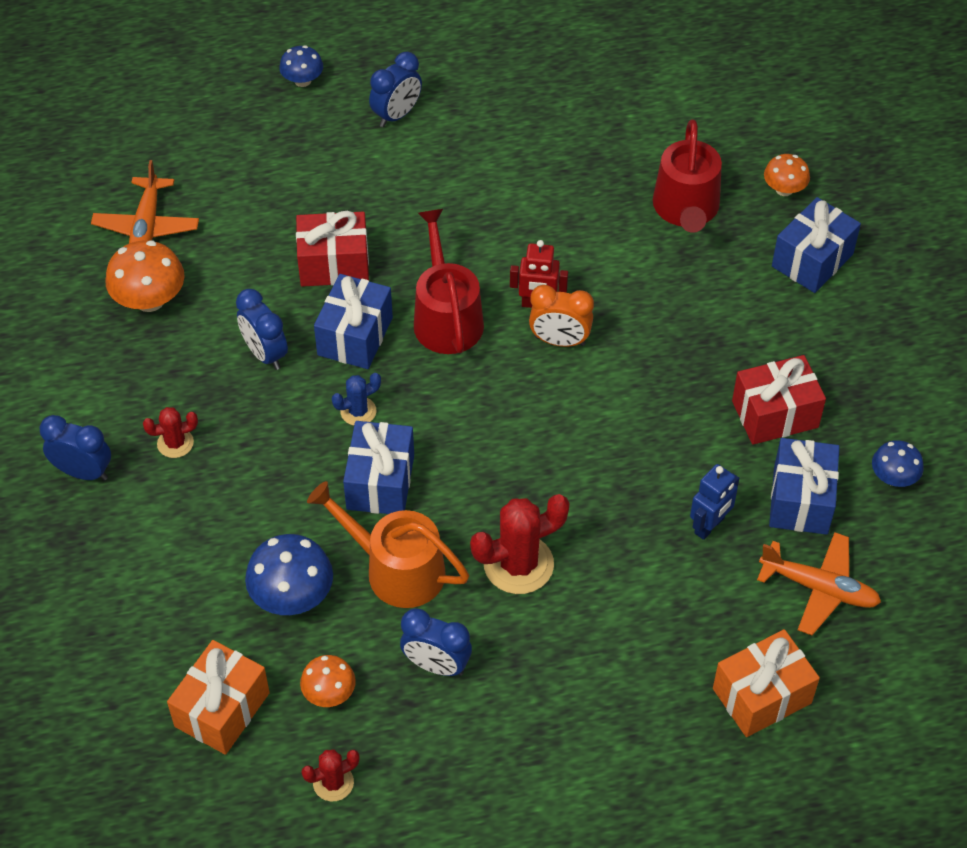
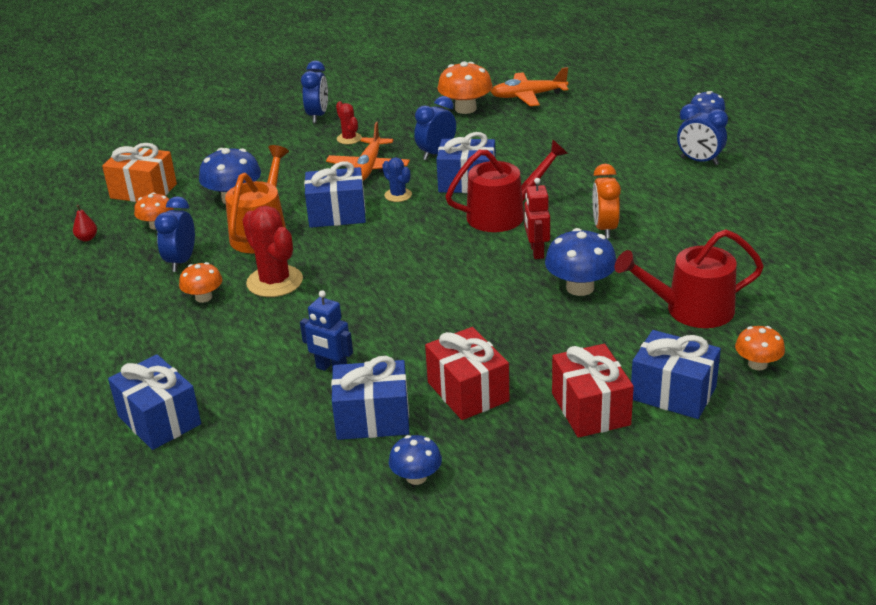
camera: 80 degrees right, 20 degrees down
red gift [296,211,369,287] -> red gift moved to [552,344,634,438]
red cactus [302,750,360,801] -> red pear [73,205,97,242]
orange clock [529,285,594,347] -> orange clock moved to [593,164,621,238]
orange gift [713,629,820,737] -> blue gift [108,354,201,450]
orange plane [757,532,881,635] -> orange plane moved to [326,122,410,181]
none -> orange mushroom [179,262,222,303]
none -> blue mushroom [545,228,617,296]

